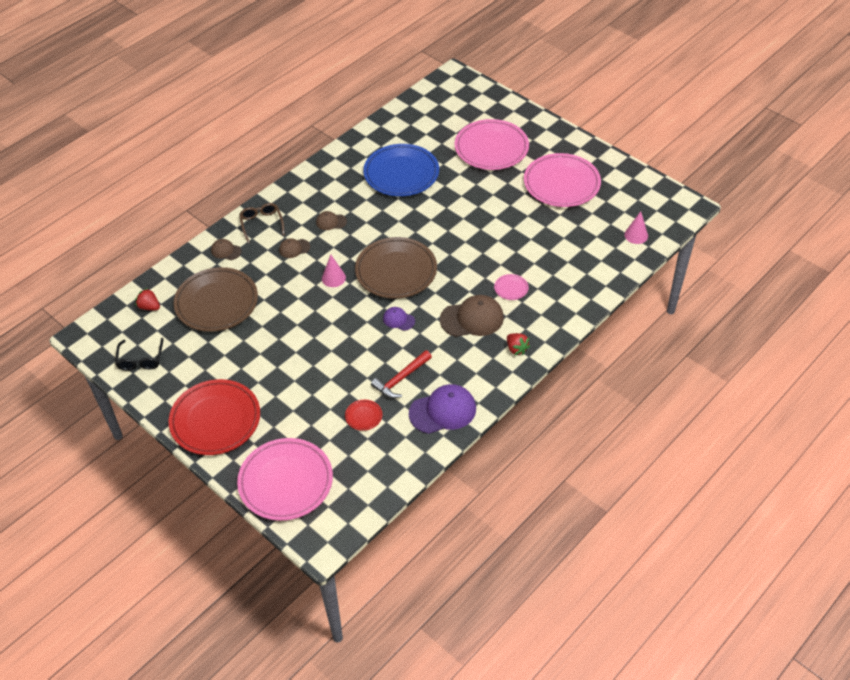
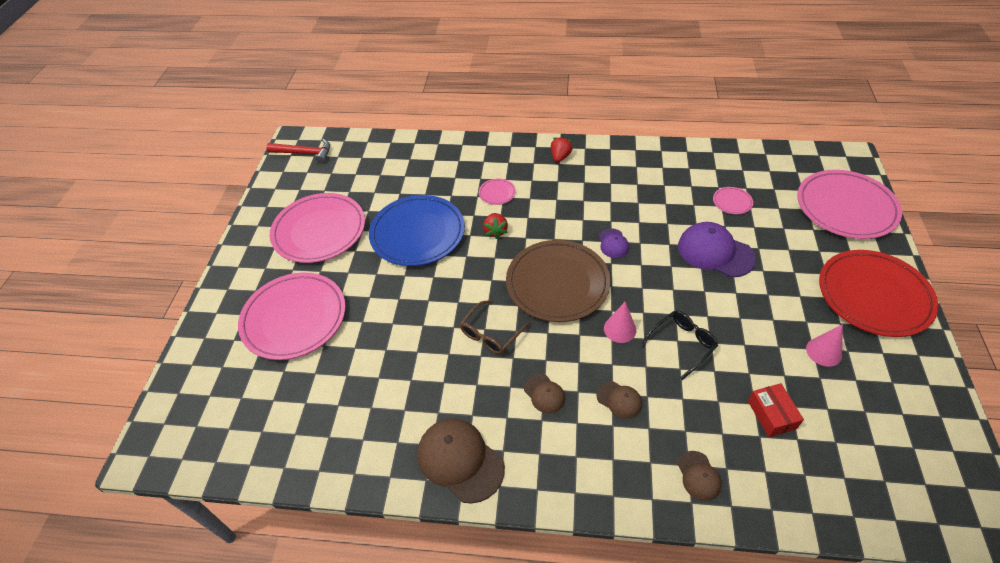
camera: 125 degrees left, 0 degrees up
black glasses [115,338,163,371] -> black glasses moved to [641,311,718,380]
red strawberry [135,288,160,311] -> red strawberry moved to [483,213,508,239]
brown plate [174,267,258,332] -> red box [748,383,804,437]
brown glasses [239,203,285,243] -> brown glasses moved to [460,300,530,354]
red plate [345,400,382,431] -> pink plate [713,187,753,214]
blue plate [363,144,439,196] -> blue plate moved to [369,195,465,266]
red hammer [371,350,432,398] -> red hammer moved to [267,139,330,163]
purple cap [409,384,476,434] -> purple cap moved to [678,222,756,277]
brown cap [440,295,504,337] -> brown cap moved to [417,419,505,504]
pink cone [624,211,648,244] -> pink cone moved to [806,324,843,367]

